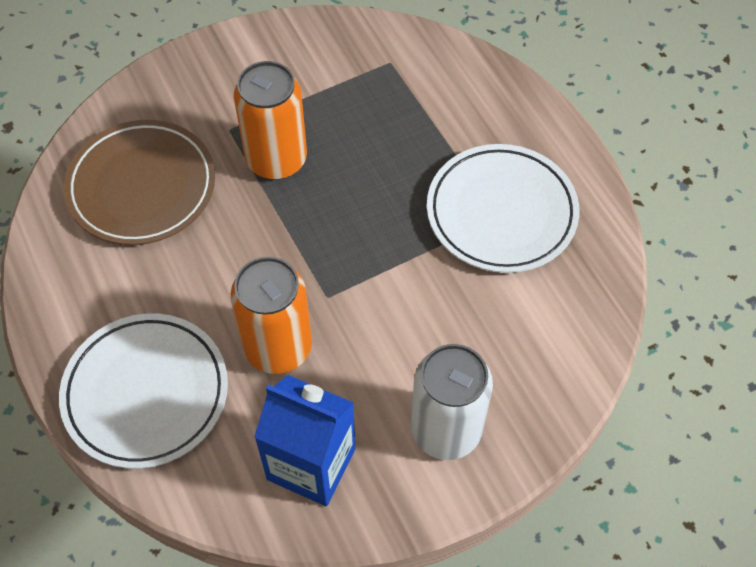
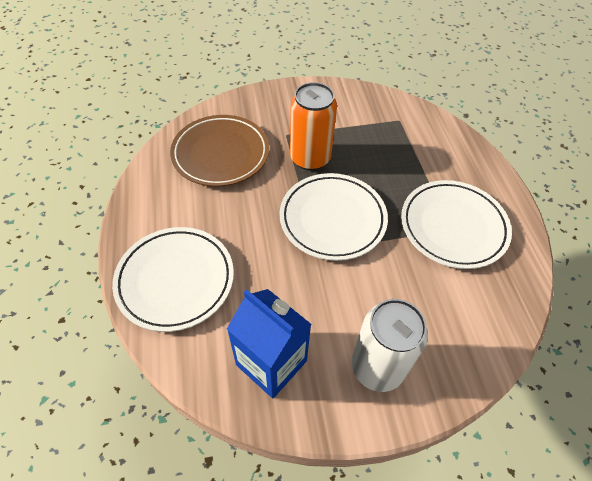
camera: 15 degrees right, 5 degrees down
orange can [231,257,312,374] -> none
none -> white plate [280,173,388,261]

